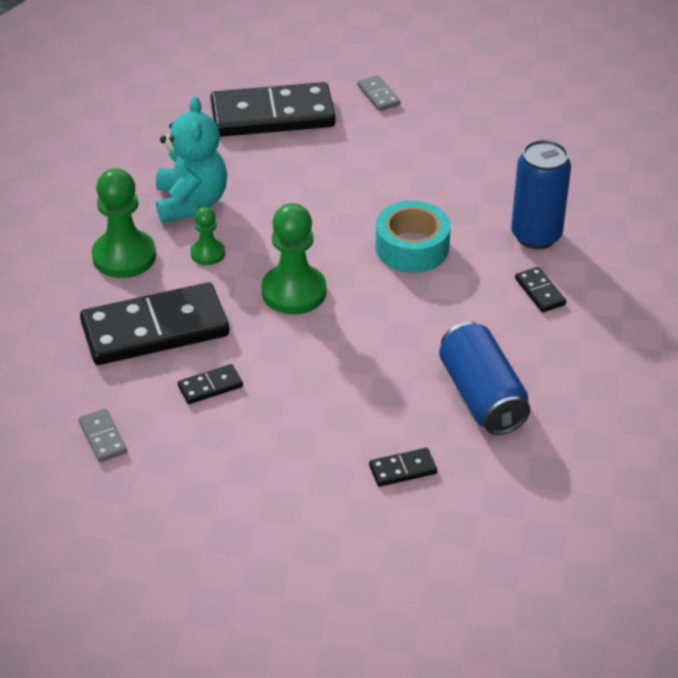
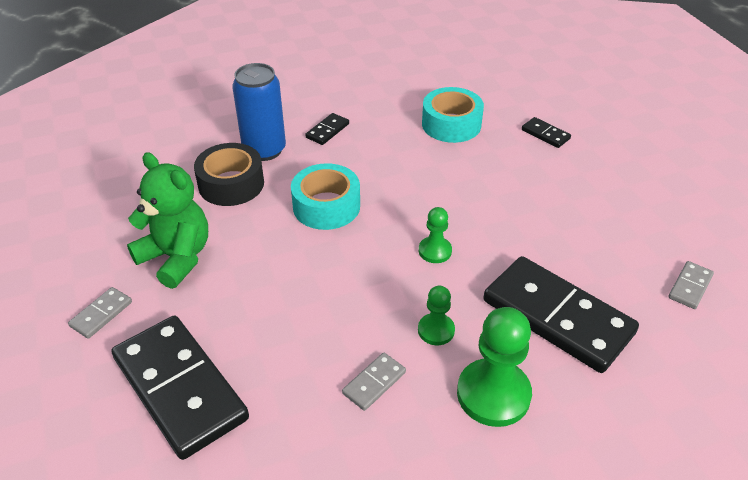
camera: 120 degrees left, 0 degrees up
turquoise teddy bear [156,97,227,223] -> grey domino [342,353,406,411]
black domino [178,364,243,404] -> none
green pawn [261,203,326,315] -> green pawn [419,207,452,263], size x0.54
blue can [439,322,531,435] -> turquoise tape [422,87,484,143]
none -> green teddy bear [127,152,208,289]
none -> black tape [194,143,264,206]

